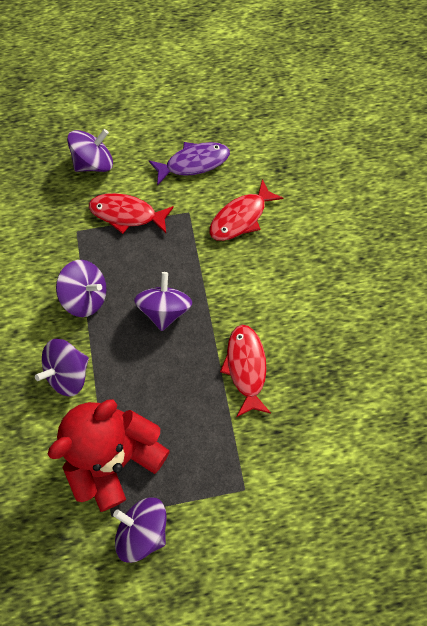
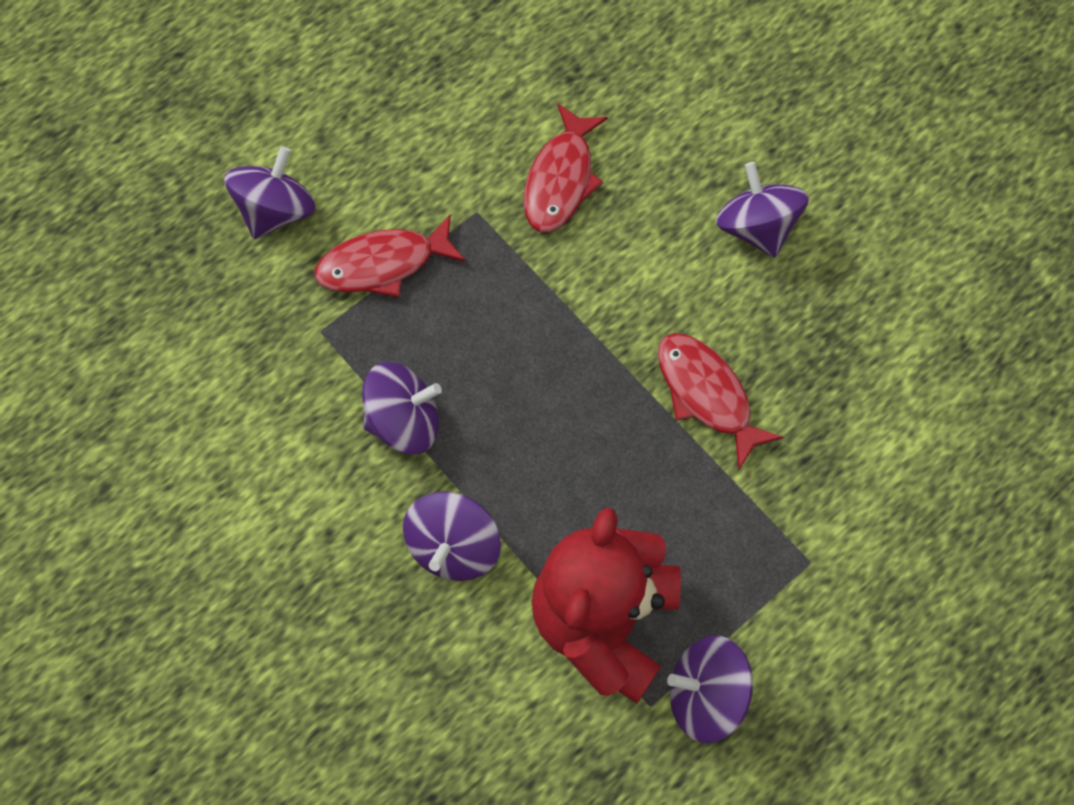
camera: 30 degrees left, 0 degrees up
purple spinning top [134,272,192,331] -> purple spinning top moved to [716,162,809,258]
purple fish [148,142,230,186] -> none

